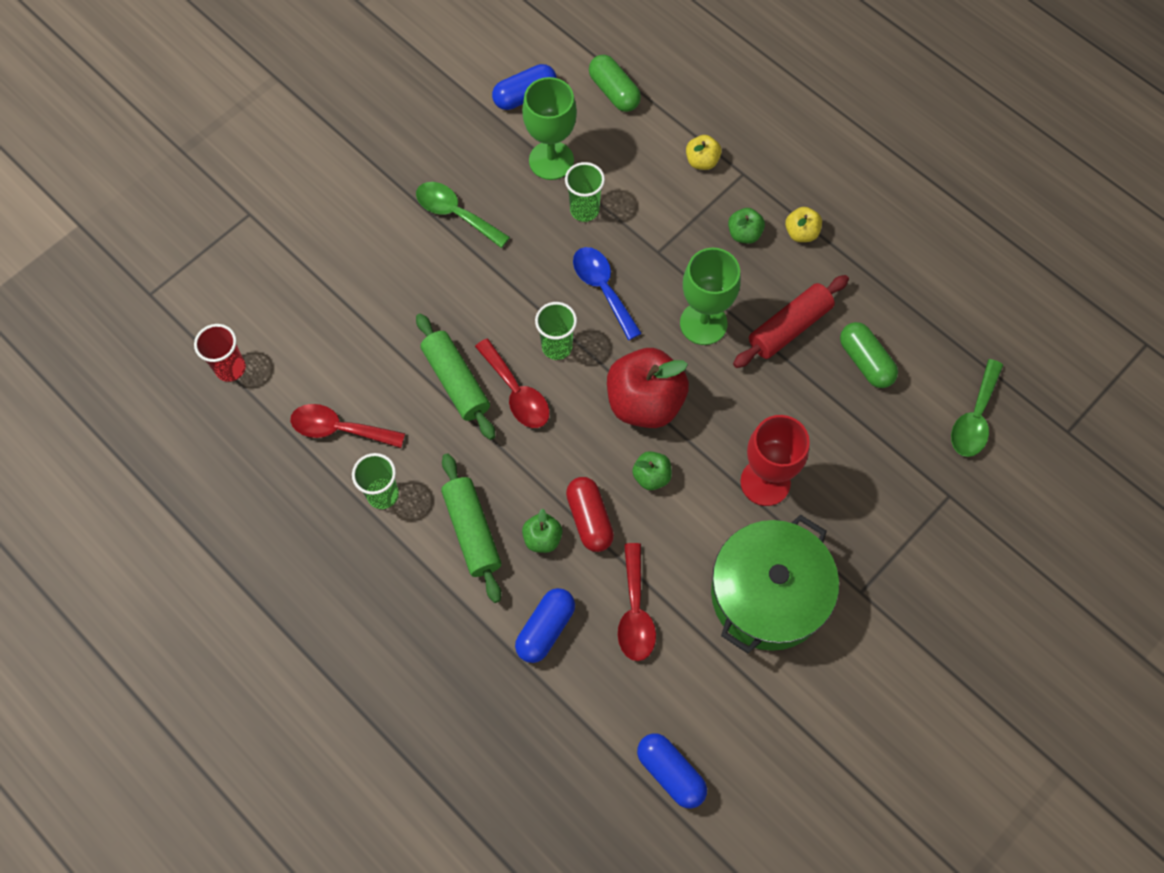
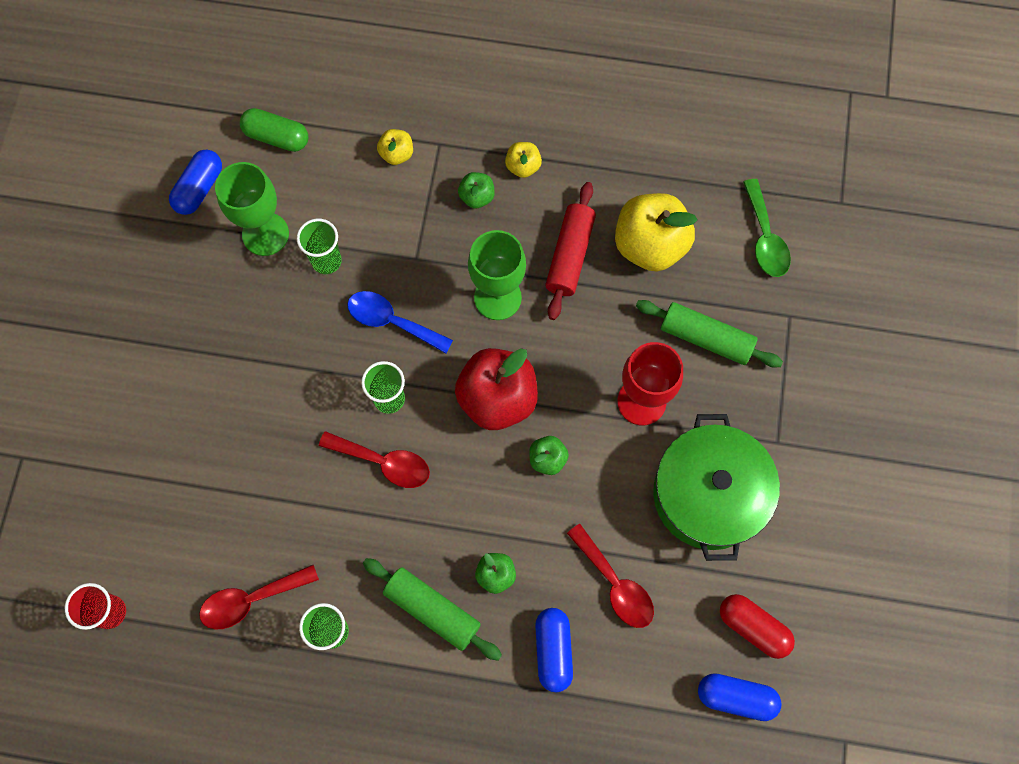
camera: 35 degrees left, 5 degrees up
green spoon [416,182,510,248] -> none
green rolling pin [416,313,495,440] -> green rolling pin moved to [636,300,783,368]
red capsule [566,477,614,552] -> red capsule moved to [720,594,795,659]
green capsule [840,322,898,388] -> yellow apple [615,193,698,271]

